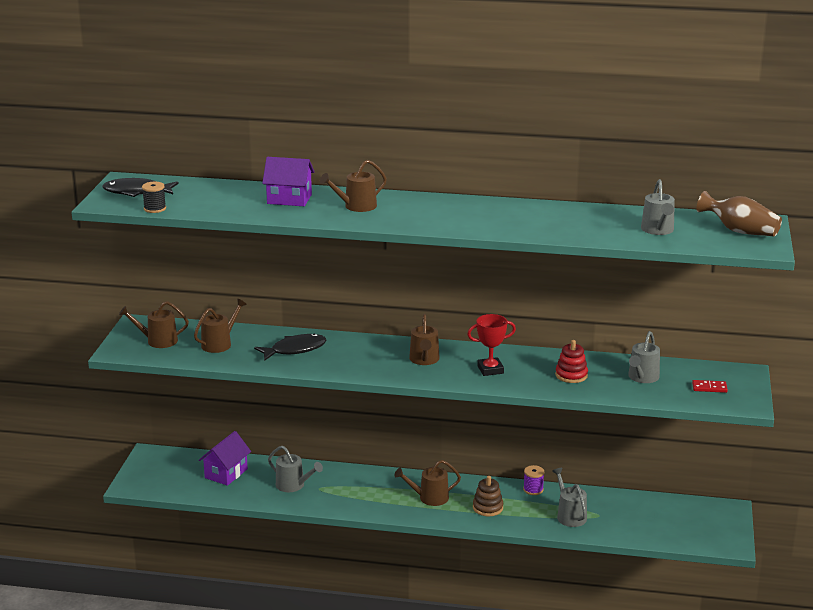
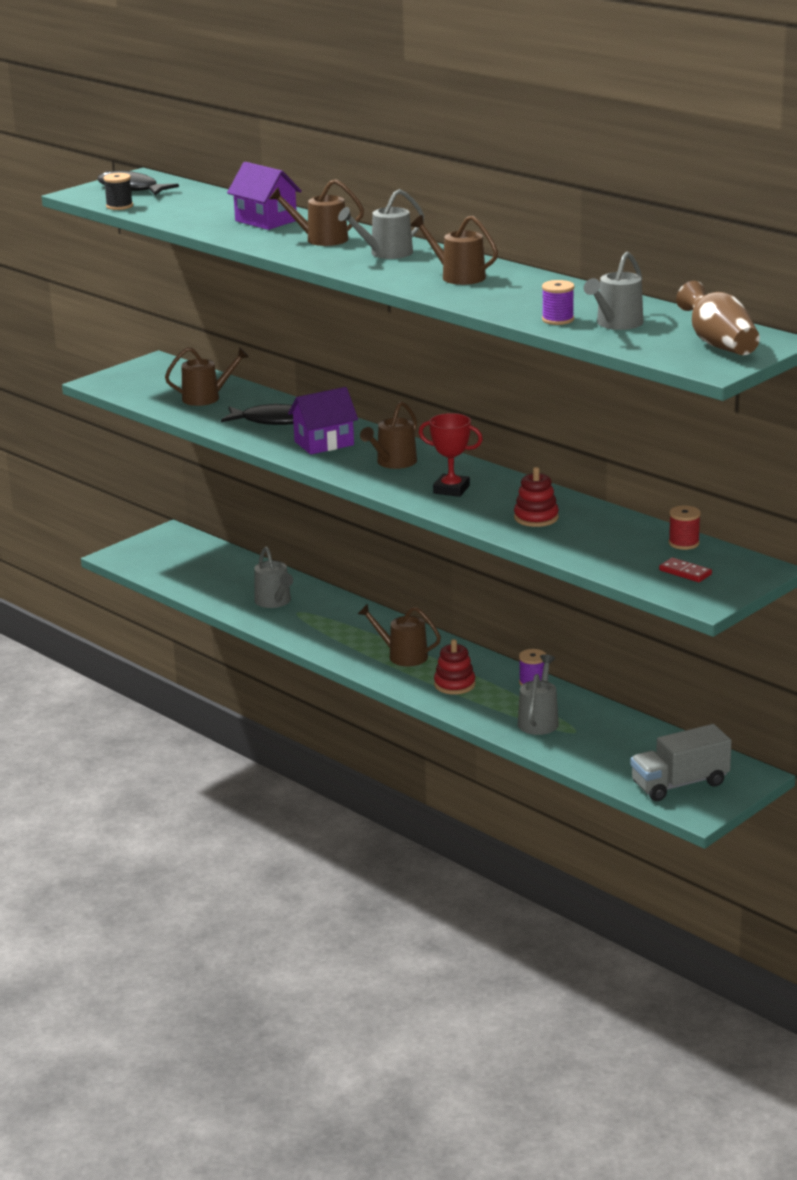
camera: 35 degrees right, 0 degrees up
brown watering can [119,301,189,348] -> brown watering can moved to [411,215,498,285]
purple house [199,431,251,486] -> purple house moved to [288,387,358,455]
brown stacking toy [473,476,504,516] -> red stacking toy [434,639,475,694]
grey watering can [628,331,660,383] -> grey watering can moved to [338,189,424,259]
none -> purple spool [542,280,574,325]
none -> grey truck [631,724,732,801]
none -> red spool [669,506,701,550]

